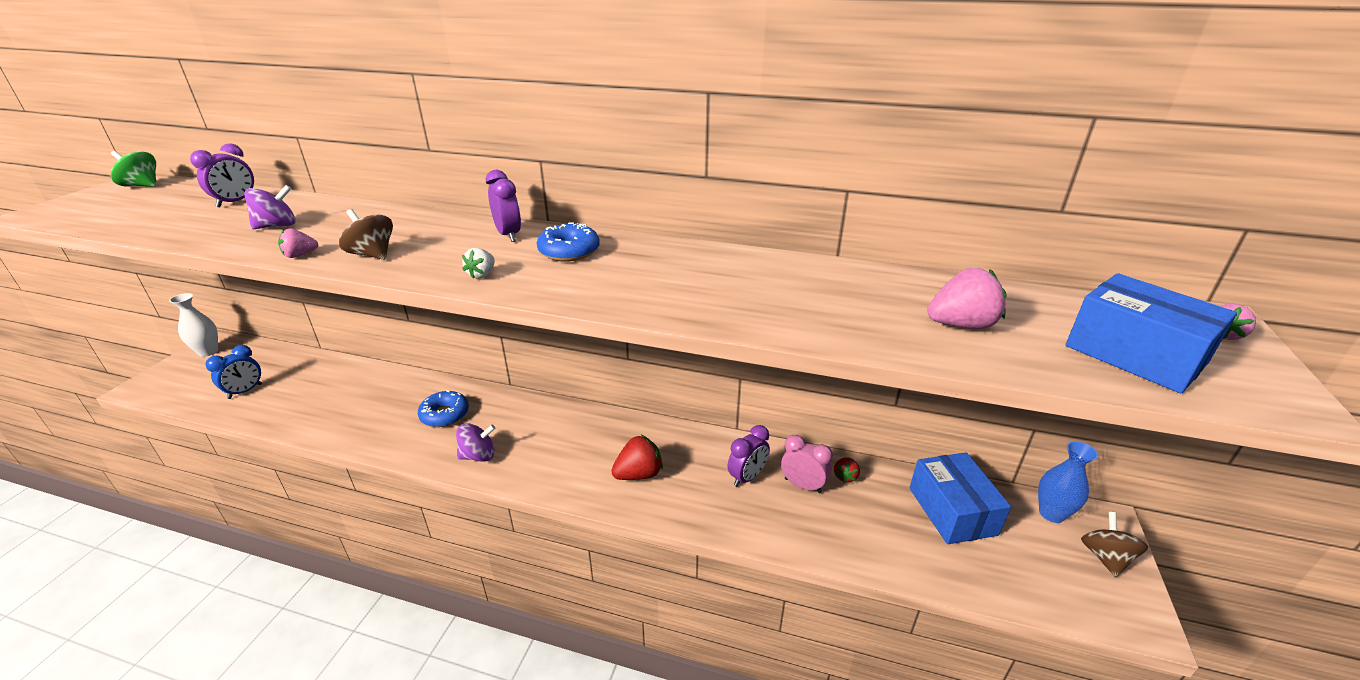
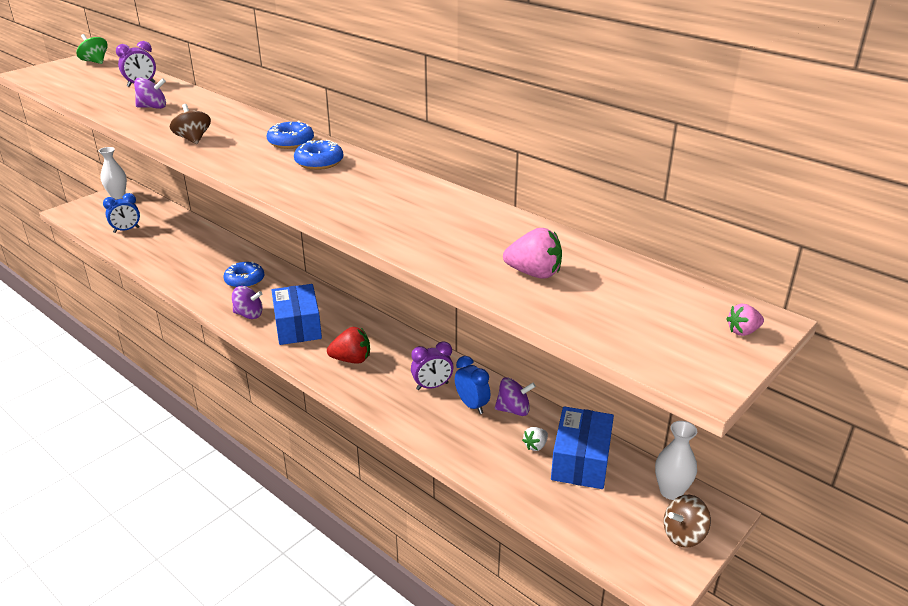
camera: 25 degrees right, 0 degrees up
pink strawberry [278,229,318,258] -> none
white strawberry [462,248,495,279] -> white strawberry moved to [522,427,548,451]
purple clock [486,170,521,242] -> blue donut [267,121,314,149]
pink clock [781,435,833,493] -> blue clock [455,356,490,414]
red strawberry [834,457,860,483] -> purple spinning top [495,377,536,416]
blue vase [1038,441,1098,523] -> white vase [655,421,697,500]
blue box [1066,273,1237,394] -> blue box moved to [272,284,322,345]
brown spinning top [1081,512,1148,577] -> brown spinning top turned 150 degrees counterclockwise [664,495,711,548]

